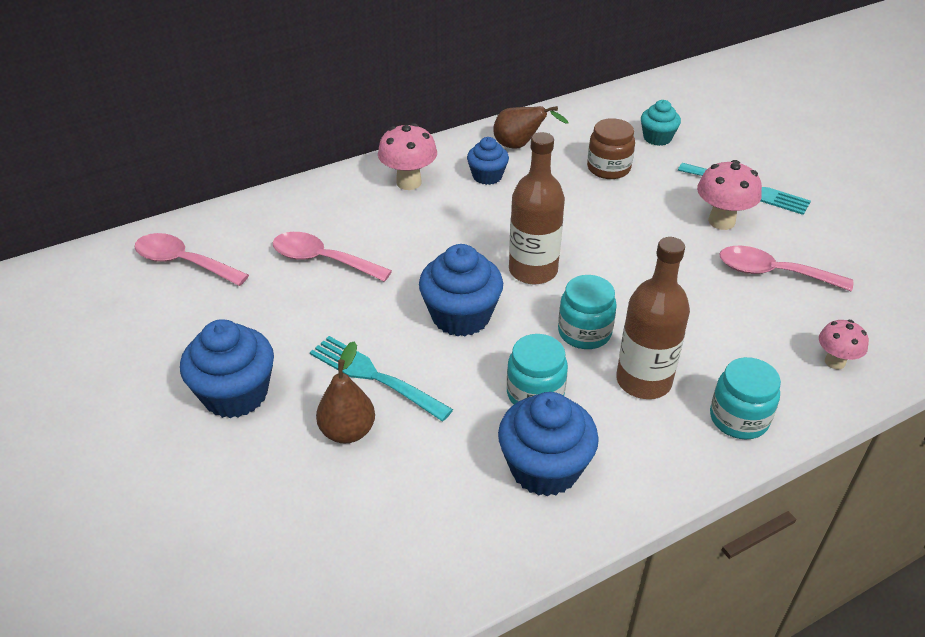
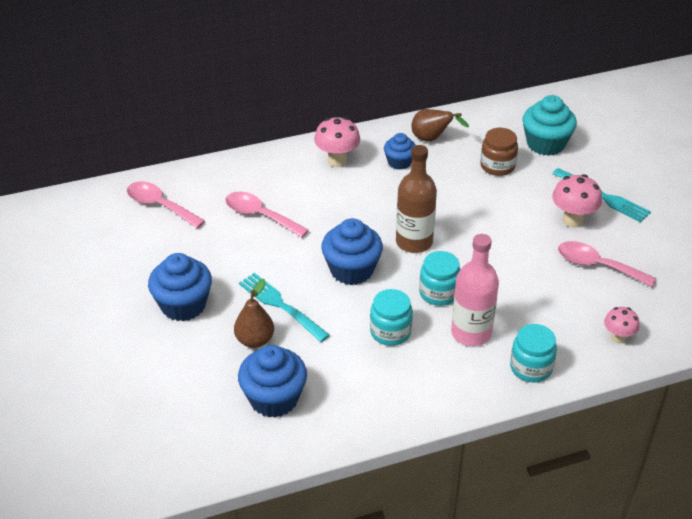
camera: 10 degrees right, 0 degrees up
blue cupcake [498,392,599,496] -> blue cupcake moved to [238,345,307,418]
brown bottle [616,237,690,399] -> pink bottle [451,234,499,346]
turquoise cupcake [641,100,681,146] -> turquoise cupcake [523,95,577,156], size x1.65

